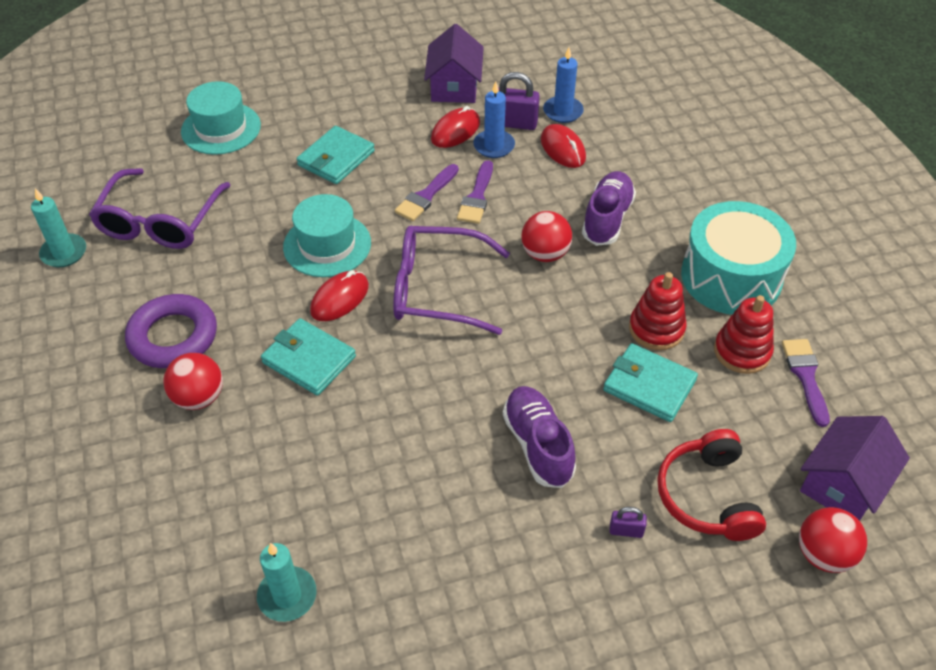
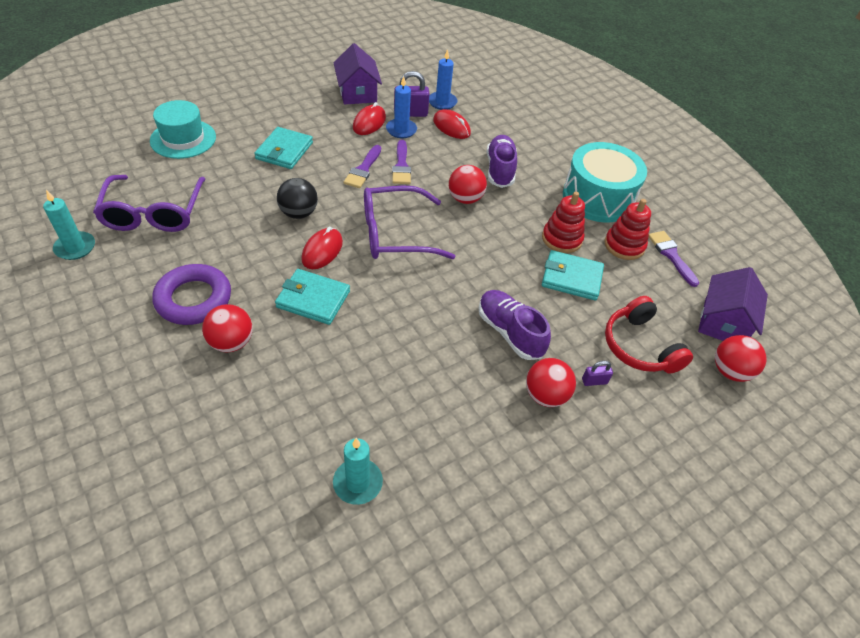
camera: 20 degrees left, 0 degrees up
turquoise hat [283,194,371,277] -> black ball [277,178,318,219]
none -> red ball [526,358,576,407]

